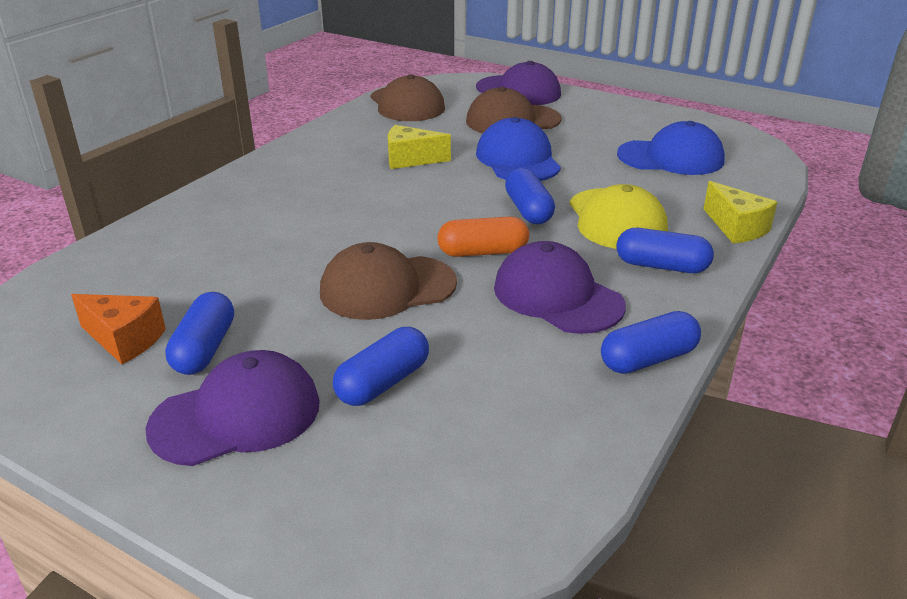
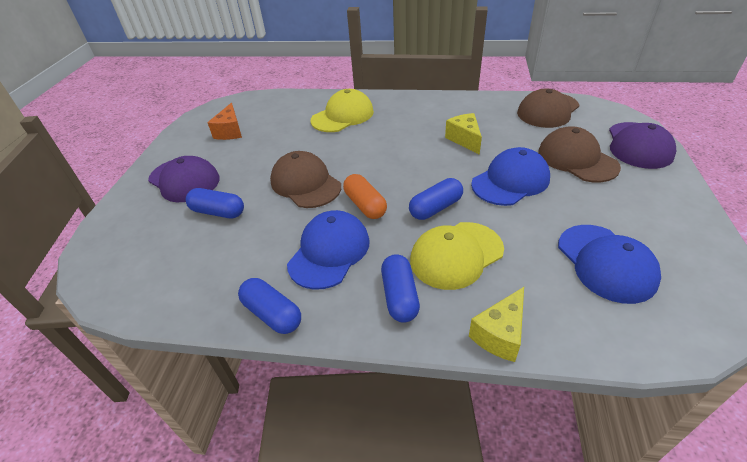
camera: 70 degrees right, 10 degrees up
blue capsule [165,292,234,375] -> none
purple cap [494,241,626,334] -> blue cap [287,210,370,290]
none -> yellow cap [311,89,374,132]

